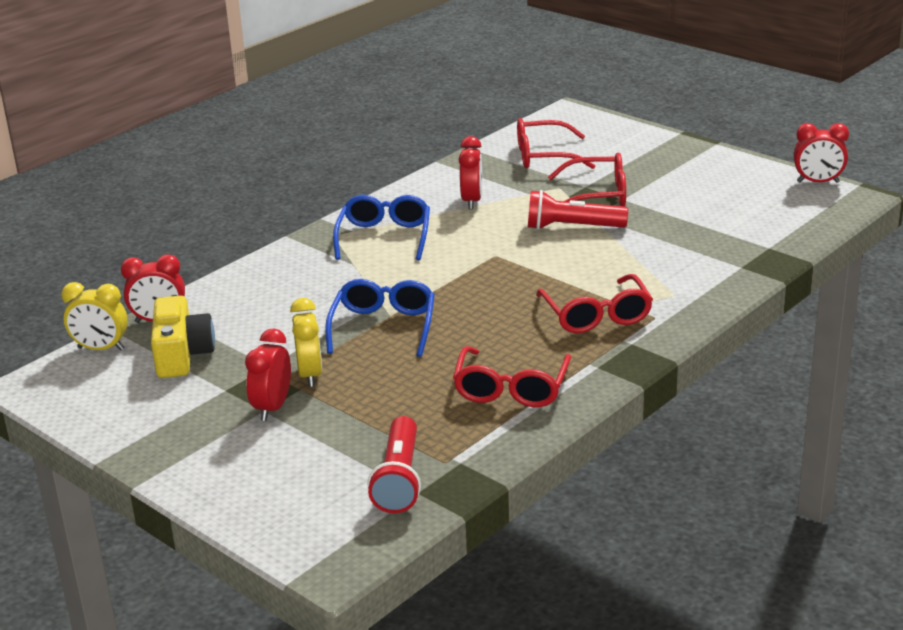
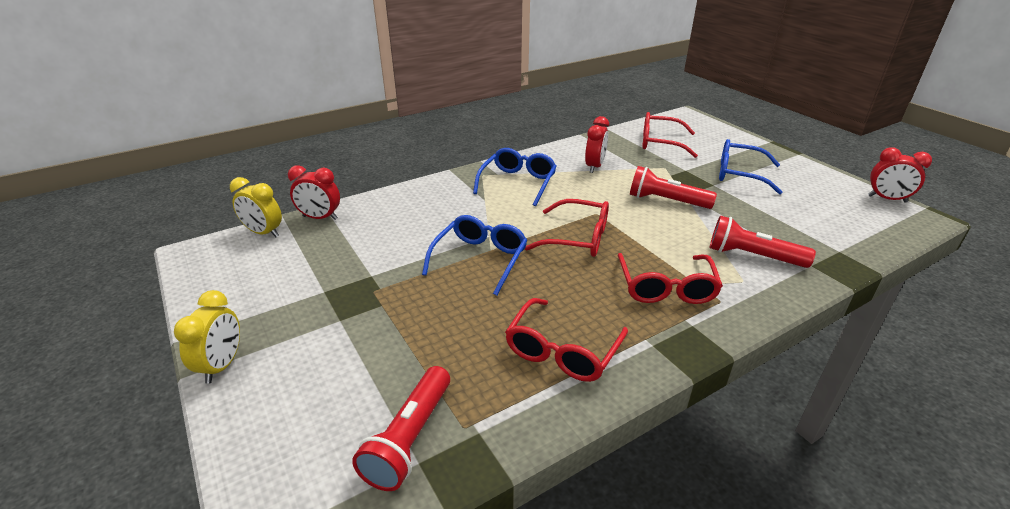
camera: 15 degrees right, 5 degrees up
yellow camera [151,295,215,378] -> none
red clock [245,328,291,421] -> none
yellow clock [290,298,322,387] -> yellow clock moved to [174,290,240,384]
red glasses [548,153,626,206] -> red glasses moved to [525,199,609,257]
none -> red flashlight [710,216,816,268]
none -> blue glasses [719,139,782,194]

